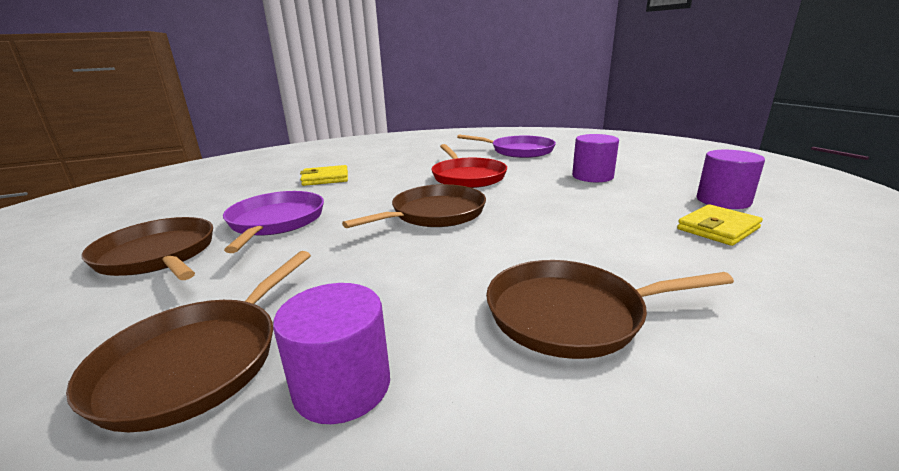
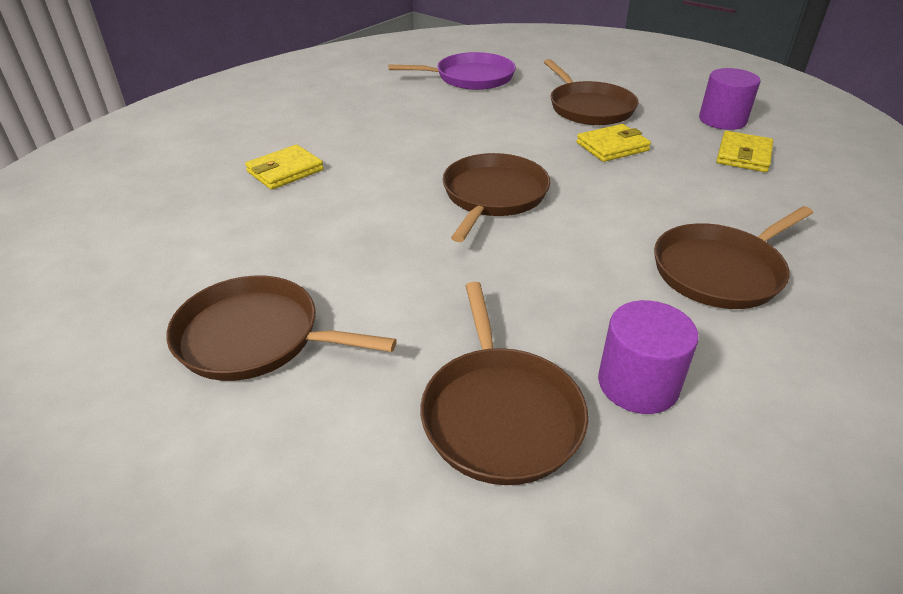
camera: 30 degrees left, 15 degrees up
purple pan [223,191,324,253] -> none
red pan [432,144,507,188] -> none
purple cylinder [572,134,619,182] -> brown pan [544,59,638,125]
none -> yellow wallet [577,124,651,162]

